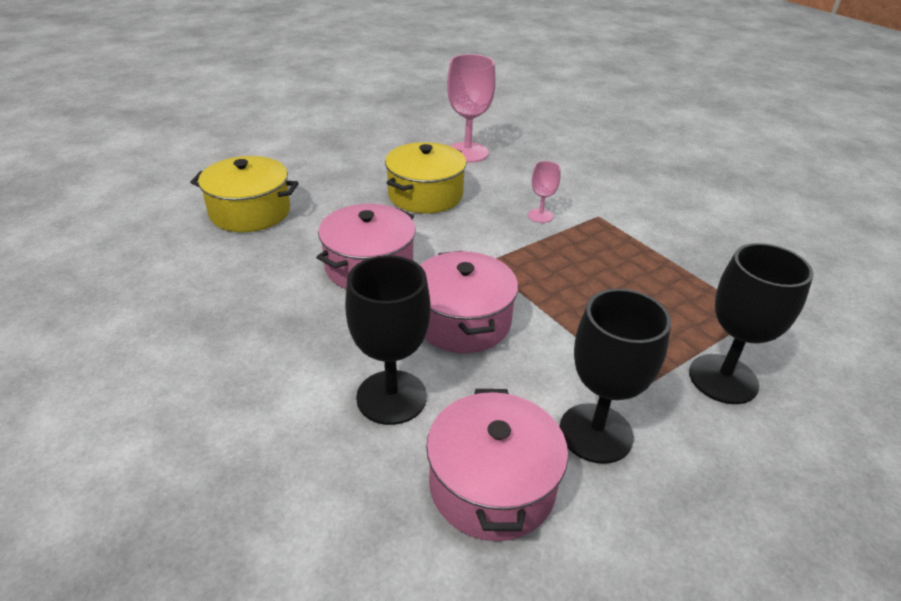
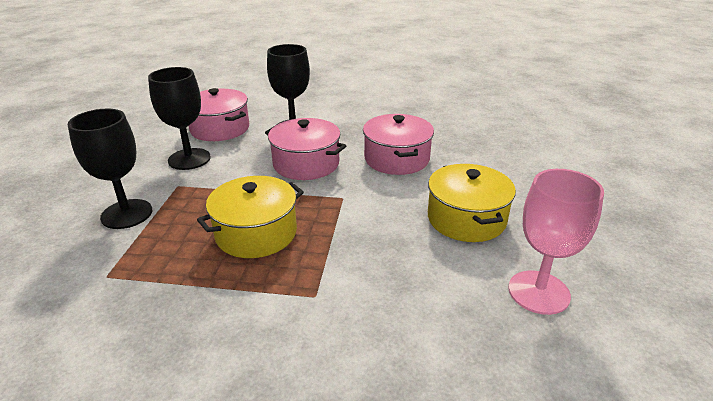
camera: 135 degrees right, 5 degrees down
yellow pot [190,156,299,232] -> yellow pot moved to [197,176,304,258]
pink goblet [528,161,561,223] -> none

